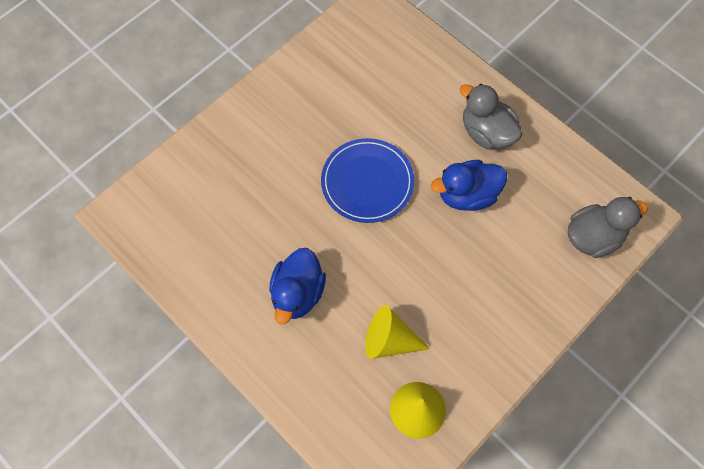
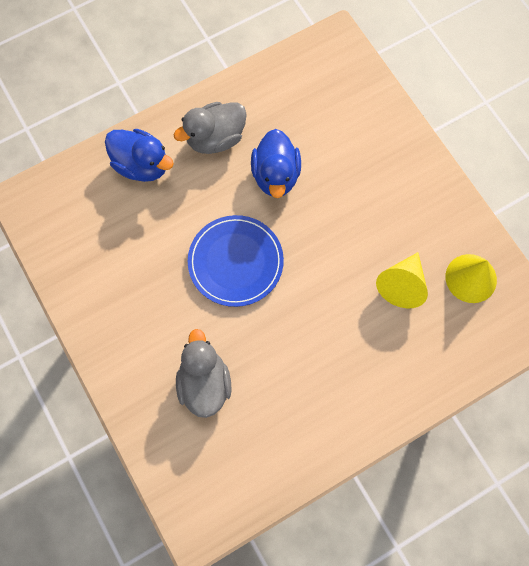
camera: 75 degrees left, 5 degrees up
blue duck [269,248,326,324] -> blue duck moved to [105,129,174,182]
grey duck [568,197,648,258] -> grey duck moved to [176,329,232,418]

